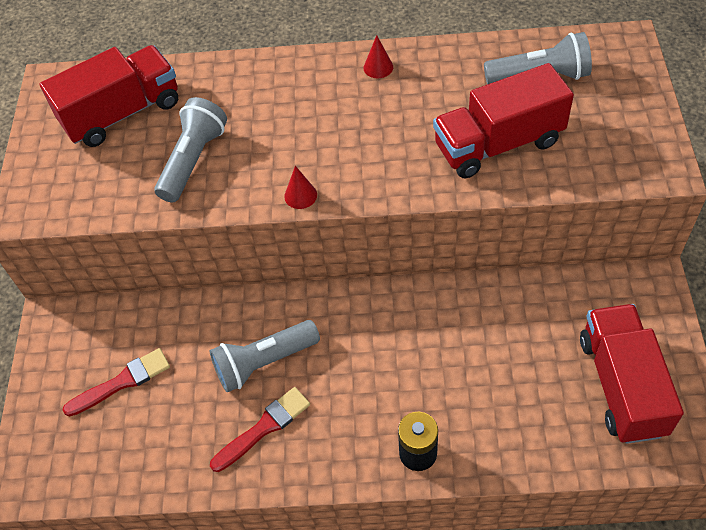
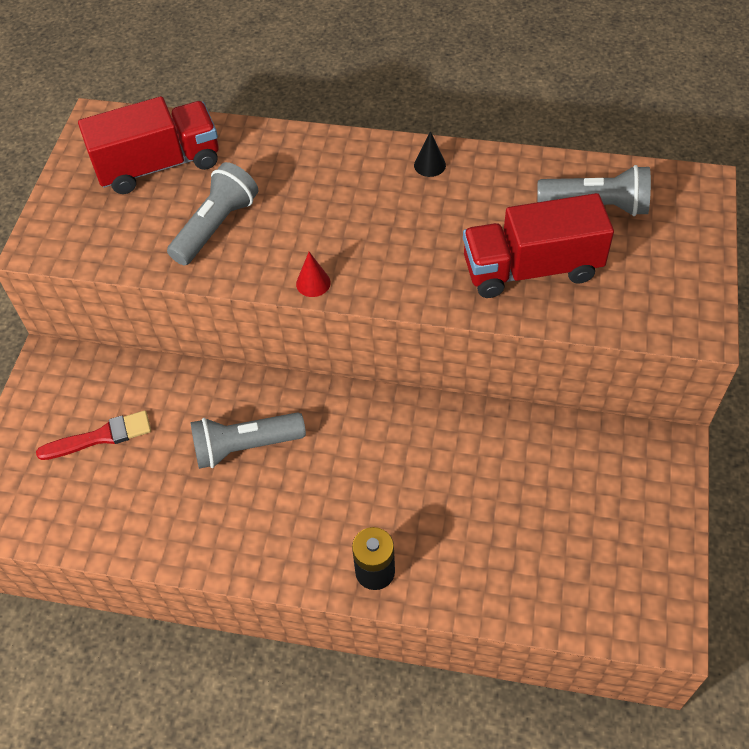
camera: 10 degrees right, 0 degrees up
red brush [210,387,310,472] -> none
red cone [364,35,393,78] -> black cone [414,131,446,177]
red truck [580,304,684,444] -> none

